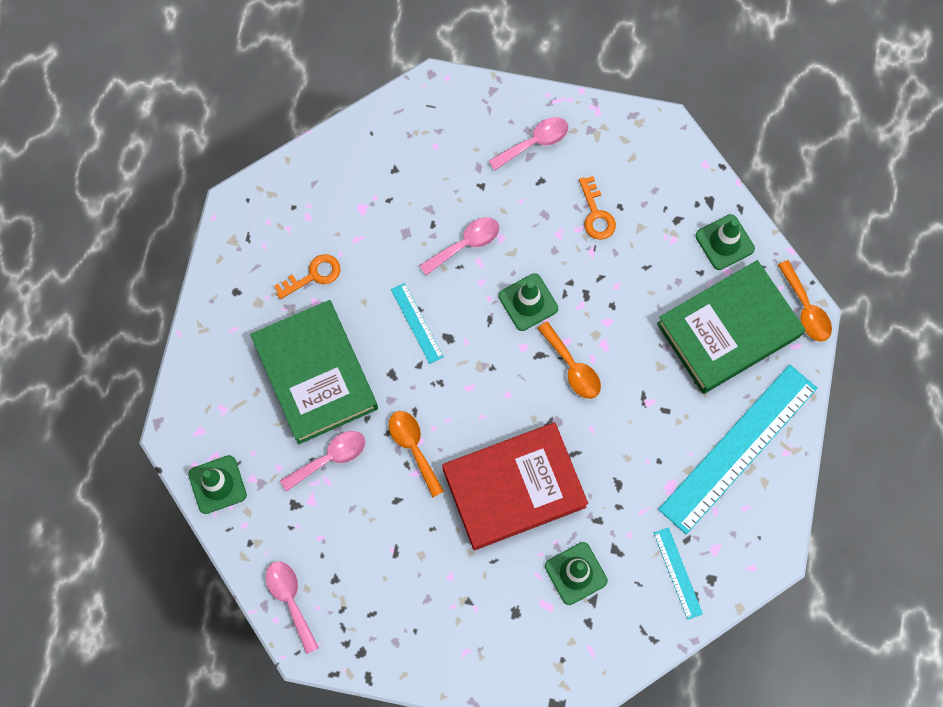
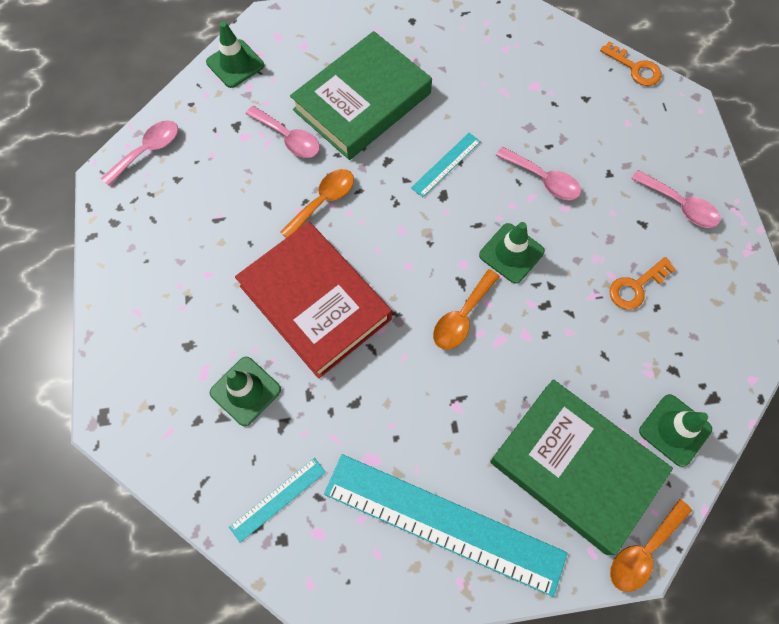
camera: 70 degrees right, 5 degrees down
orange key [274,254,340,299] -> orange key moved to [600,41,662,86]

